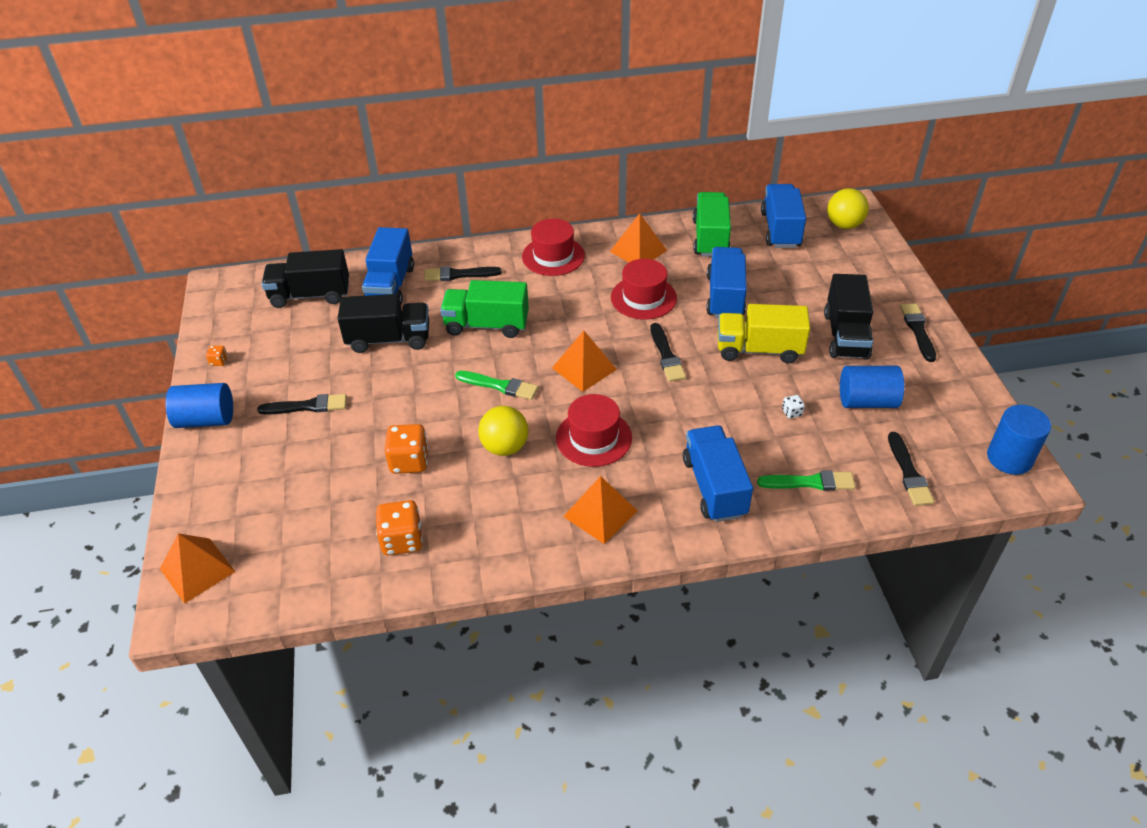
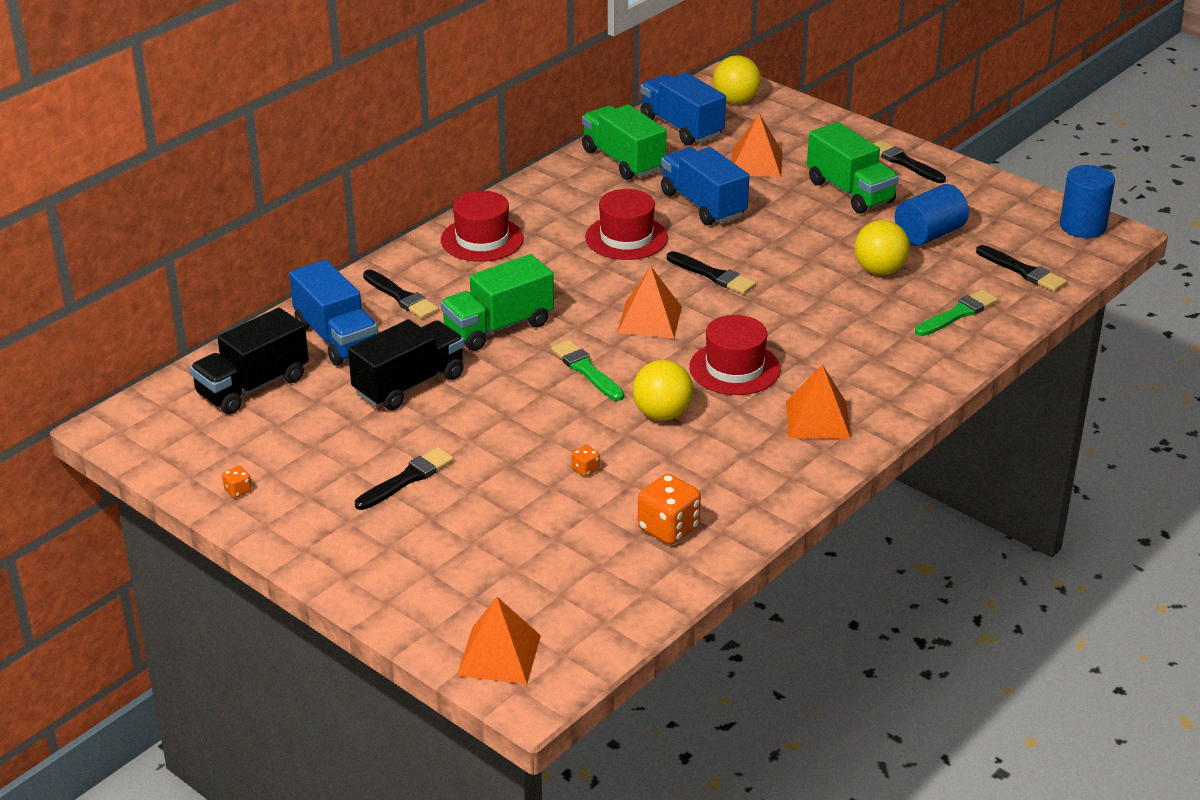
camera: 40 degrees left, 10 degrees down
blue cylinder [166,383,233,428] -> none
orange dice [385,424,429,474] -> orange dice [571,445,600,477], size x0.47
black brush [424,266,502,281] -> black brush turned 90 degrees counterclockwise [363,270,438,319]
green brush [455,371,538,400] -> green brush turned 105 degrees counterclockwise [551,340,624,401]
orange pyramid [610,213,667,262] -> orange pyramid moved to [731,114,783,178]
blue truck [683,425,753,522] -> none
yellow truck [718,304,810,363] -> none
white dice [782,395,805,418] -> yellow ball [854,220,910,275]
black truck [824,274,873,360] -> green truck [807,122,899,214]

